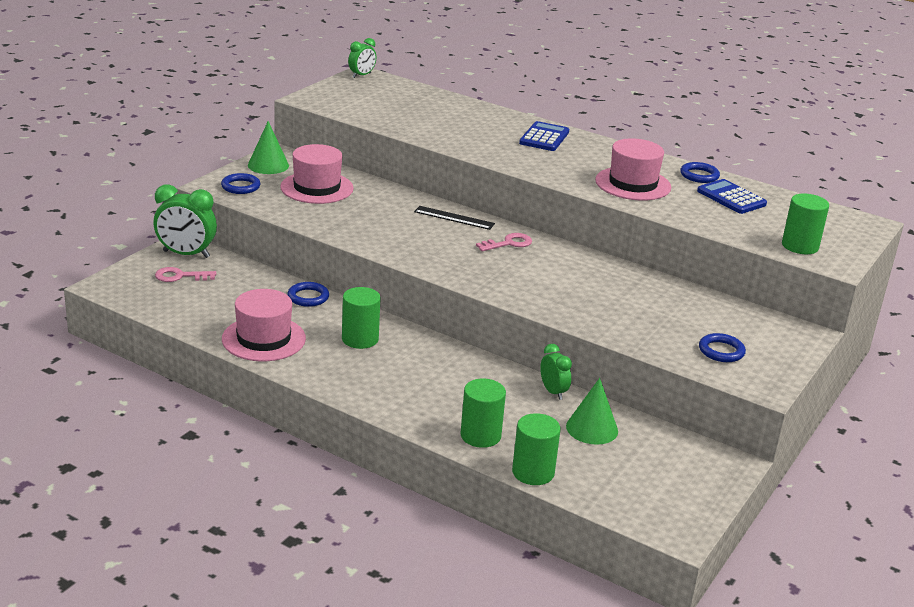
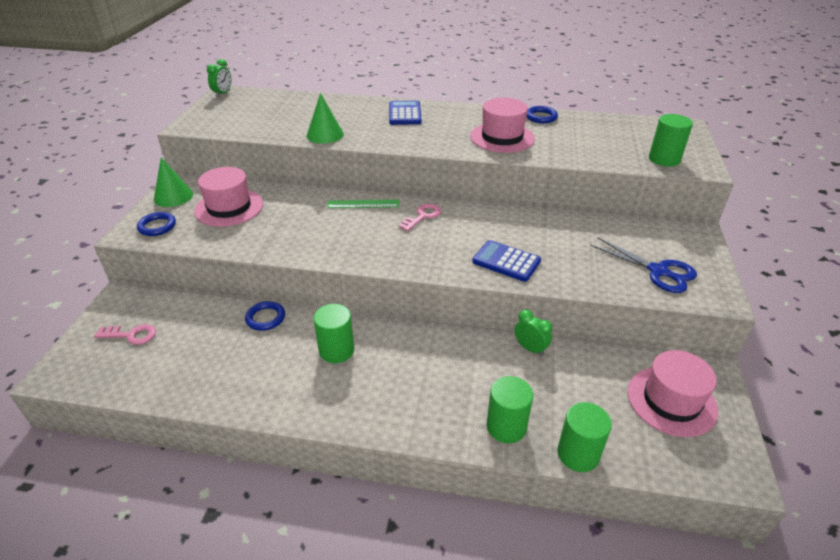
camera: 20 degrees left, 10 degrees up
green clock [154,184,217,258] -> none
pink key [155,267,216,282] -> pink key turned 150 degrees counterclockwise [94,324,156,345]
pink hat [222,289,306,361] -> pink hat moved to [628,350,718,437]
black ruler [414,206,495,230] -> green ruler [327,200,399,208]
green cone [566,378,618,445] -> green cone moved to [307,93,344,144]
blue calculator [697,179,767,214] -> blue calculator moved to [472,240,541,282]
blue ring [699,333,746,362] -> blue scissors [590,238,697,293]

